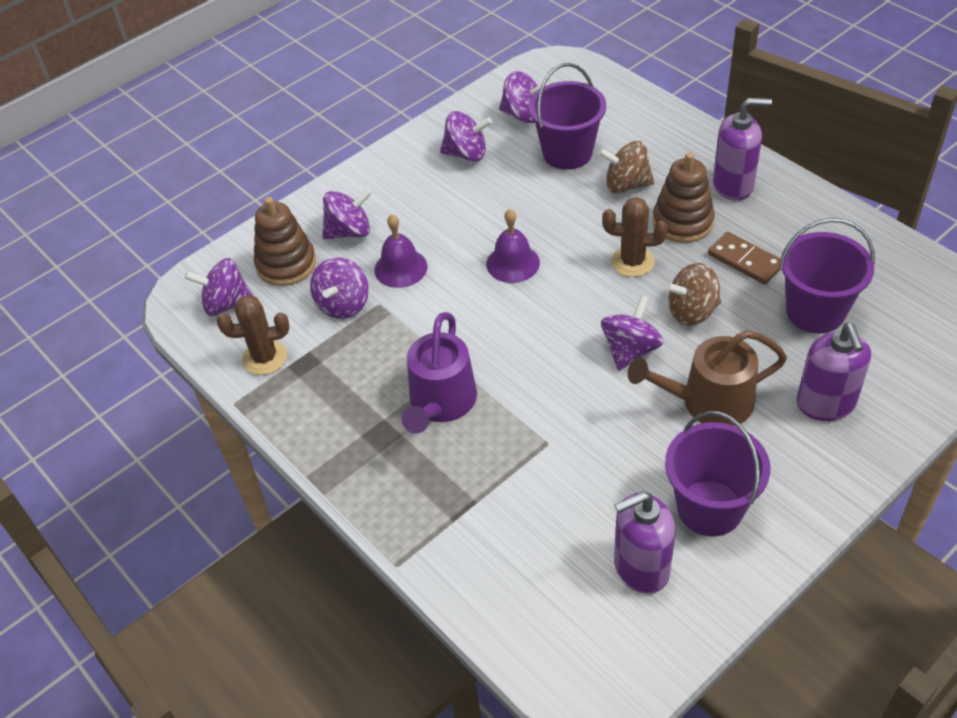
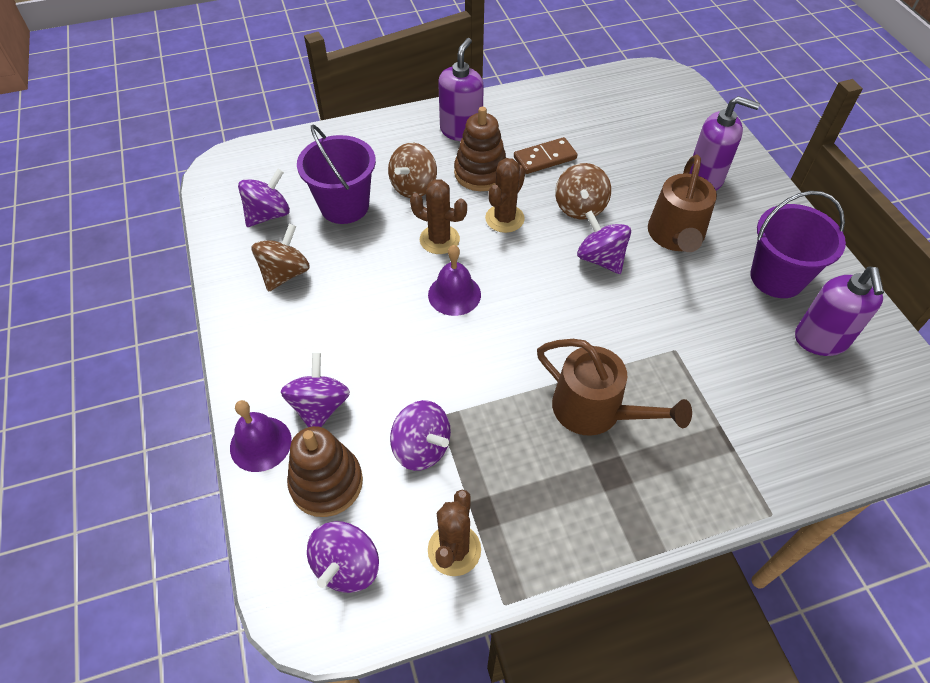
camera: 70 degrees left, 5 degrees up
purple bell [374,214,427,288] -> purple bell moved to [230,400,292,472]
purple watering can [402,312,477,433] -> brown watering can [537,339,692,436]
purple spinning top [440,111,492,161] -> brown spinning top [252,224,310,292]
purple bucket [779,218,875,333] -> none
none -> brown cactus [410,179,467,254]

